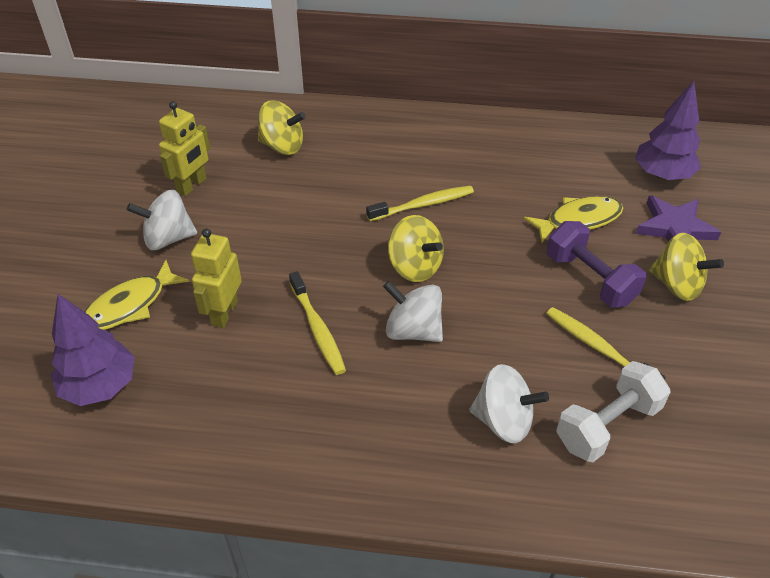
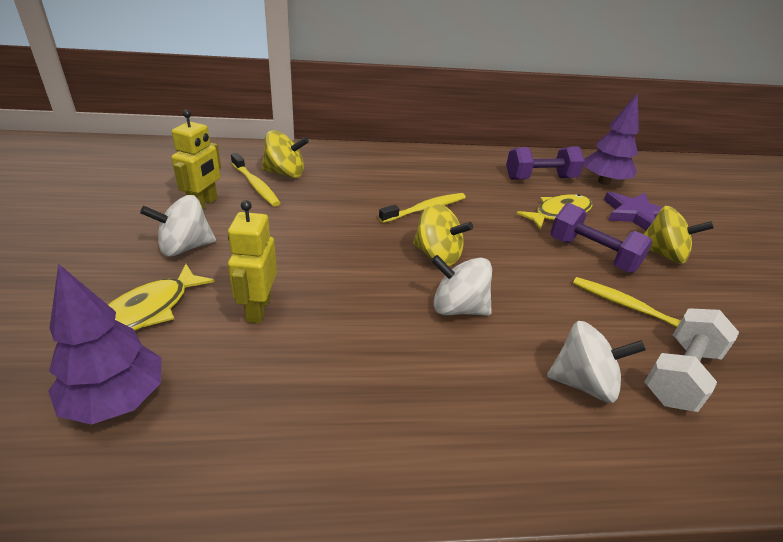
camera: 15 degrees left, 10 degrees down
yellow toothbrush [289,271,346,375] -> yellow toothbrush moved to [231,153,280,206]
none -> purple dumbbell [506,147,585,180]

